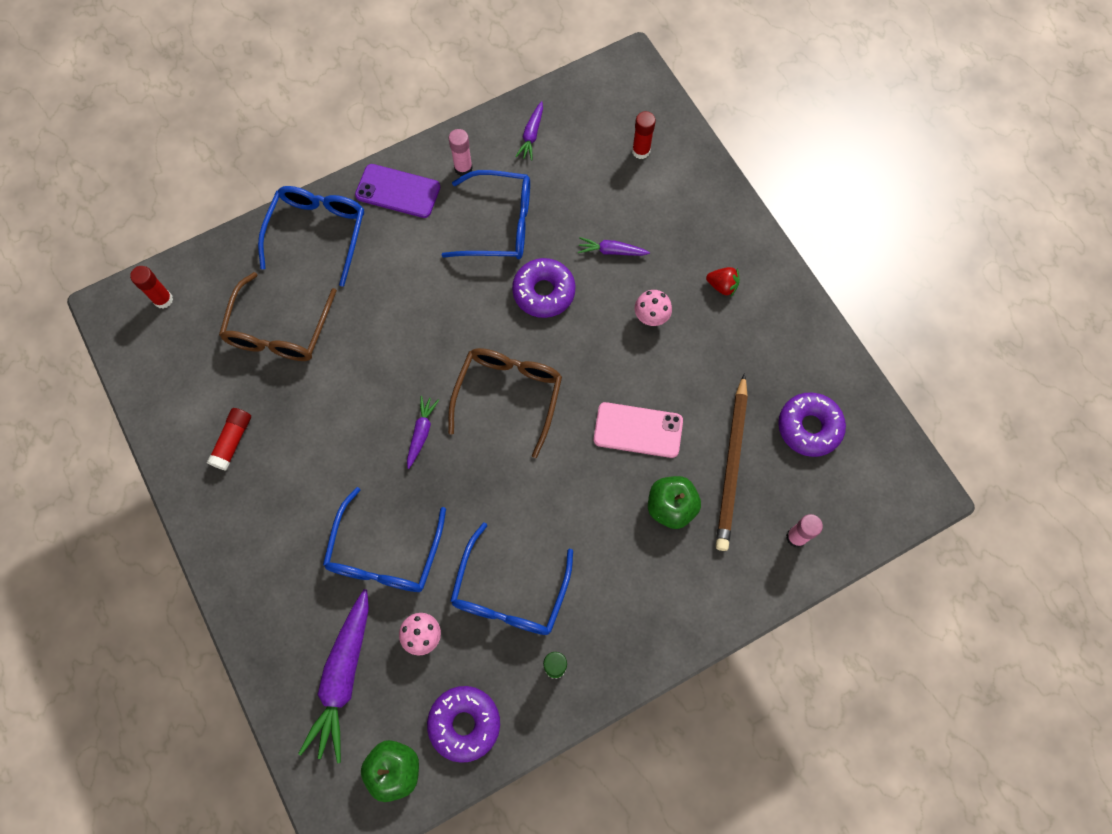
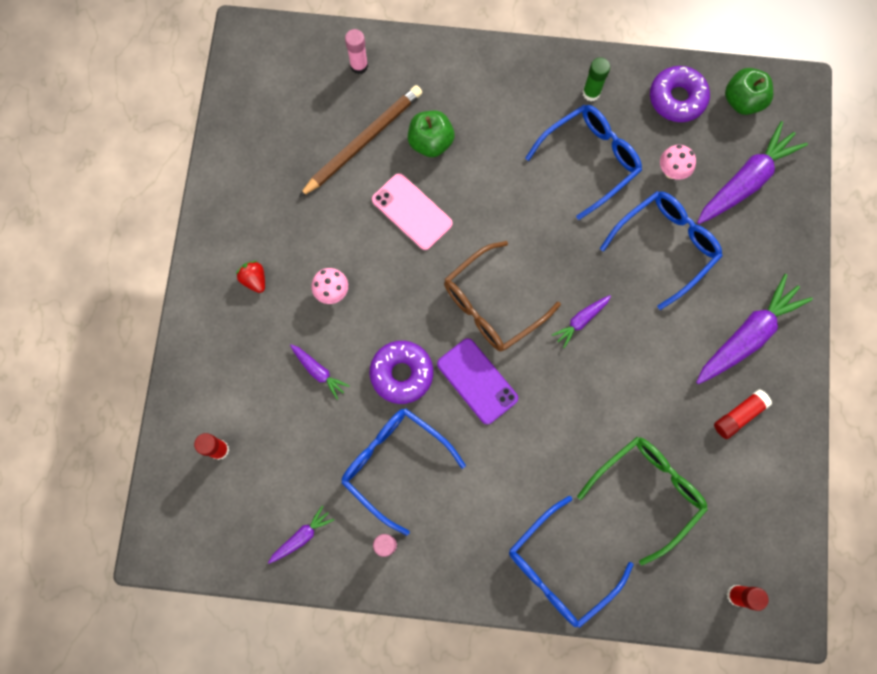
camera: 145 degrees left, 5 degrees up
brown glasses [219,272,337,361] -> green glasses [577,437,708,565]
purple phone [355,164,440,218] -> purple phone moved to [437,338,518,424]
purple donut [778,393,846,457] -> none
none -> purple carrot [696,274,813,384]

